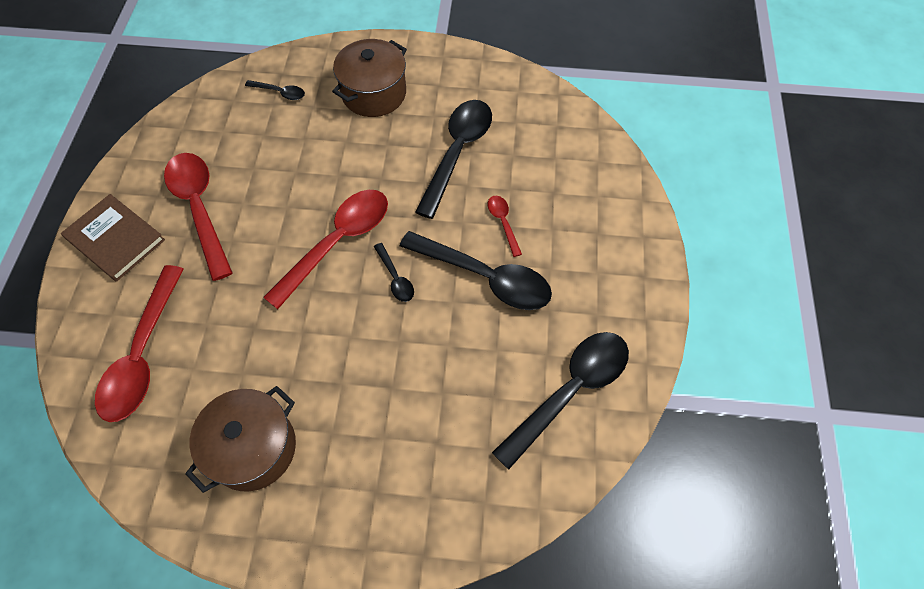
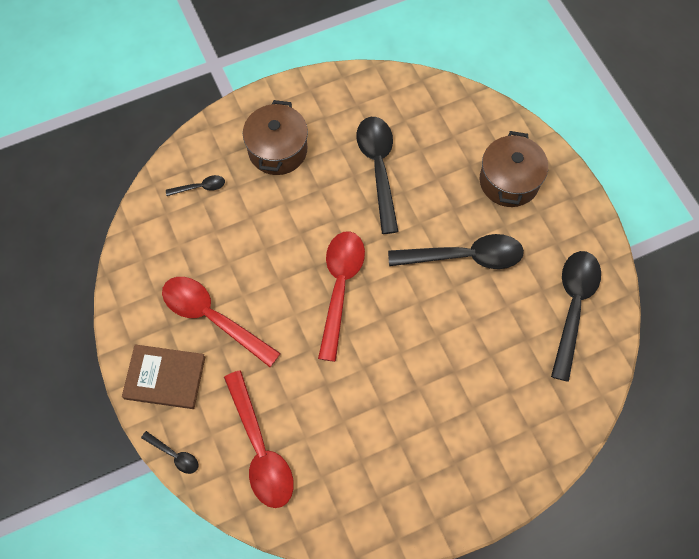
camera: 30 degrees left, 5 degrees up
brown pot [185,386,296,493] -> brown pot moved to [480,131,548,207]
black spoon [374,243,414,302] -> black spoon moved to [141,431,198,474]
red spoon [488,196,522,257] -> none

